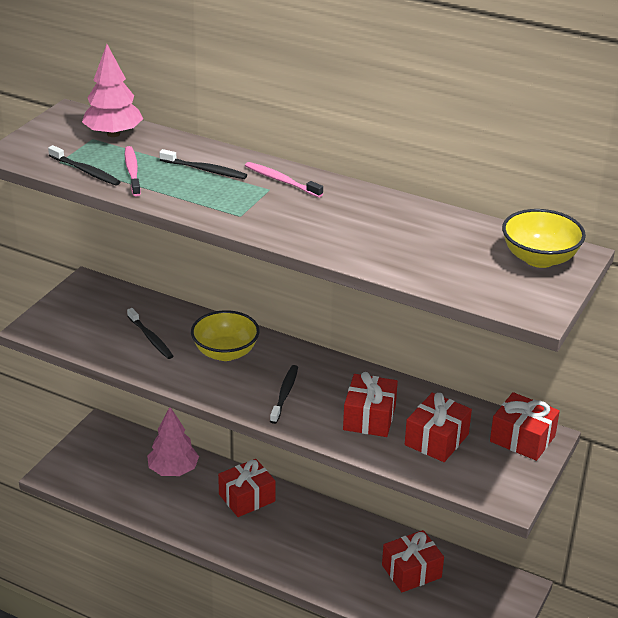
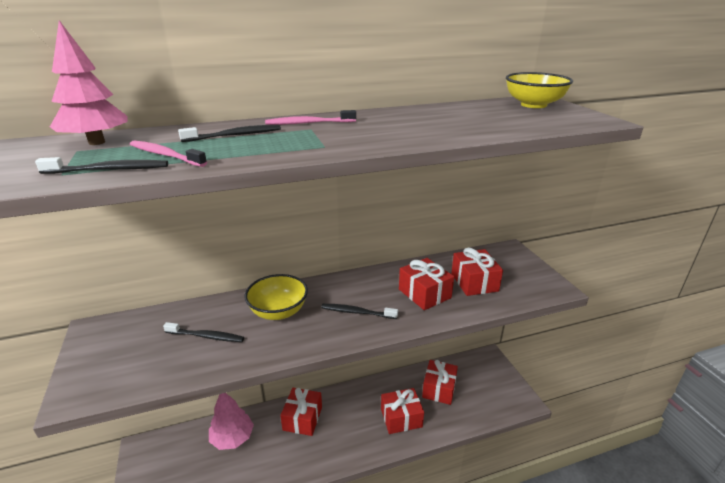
camera: 45 degrees left, 5 degrees down
black toothbrush [270,365,298,424] -> black toothbrush turned 45 degrees counterclockwise [321,304,398,319]
red gift [490,392,560,461] -> red gift moved to [381,388,424,434]

